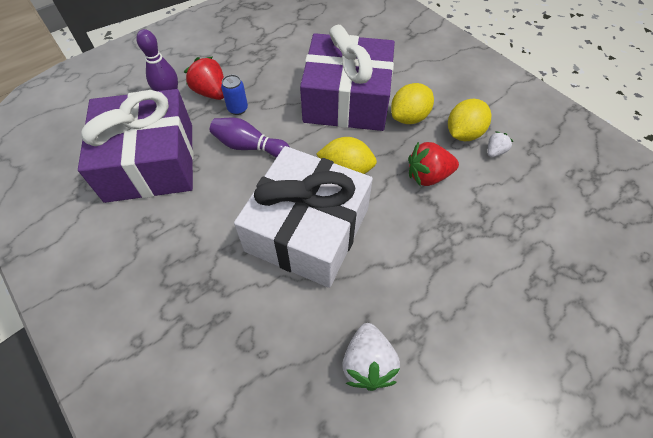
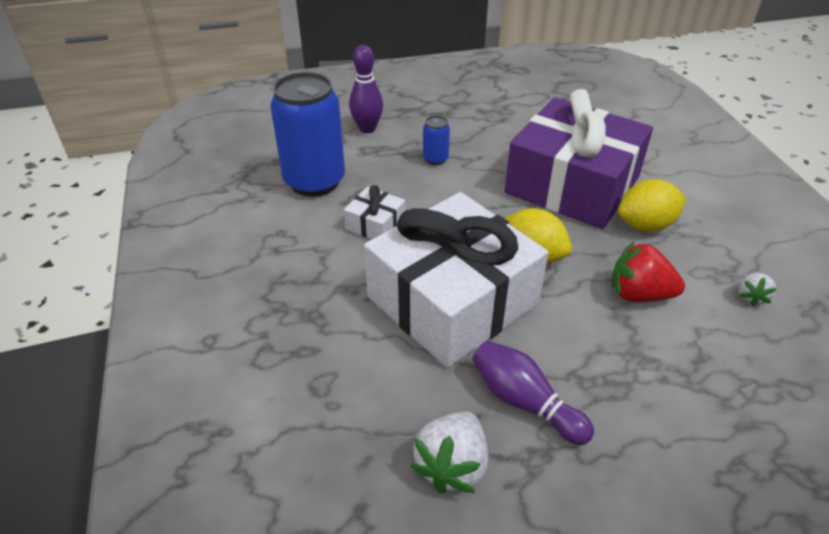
camera: 25 degrees right, 15 degrees down
purple gift [78,89,193,203] -> blue can [270,72,345,197]
red strawberry [184,57,224,100] -> none
purple bowling pin [210,118,290,158] -> purple bowling pin moved to [472,341,594,445]
yellow lemon [448,99,491,141] -> none
white strawberry [487,131,514,157] -> white strawberry turned 135 degrees clockwise [739,272,777,306]
none -> white gift [344,185,406,239]

